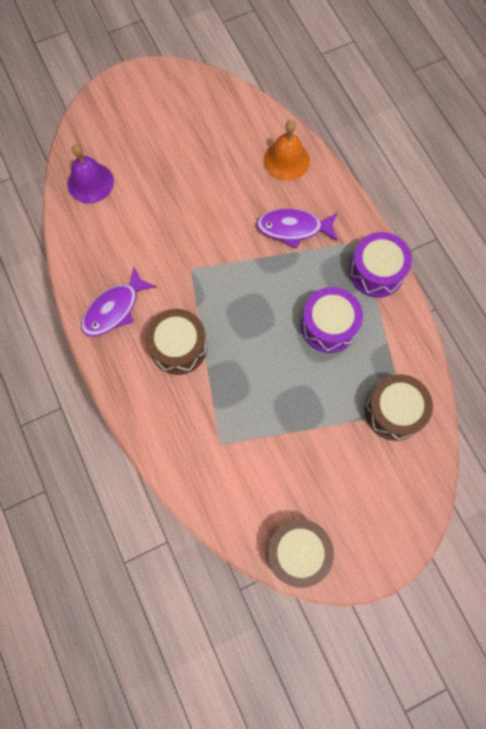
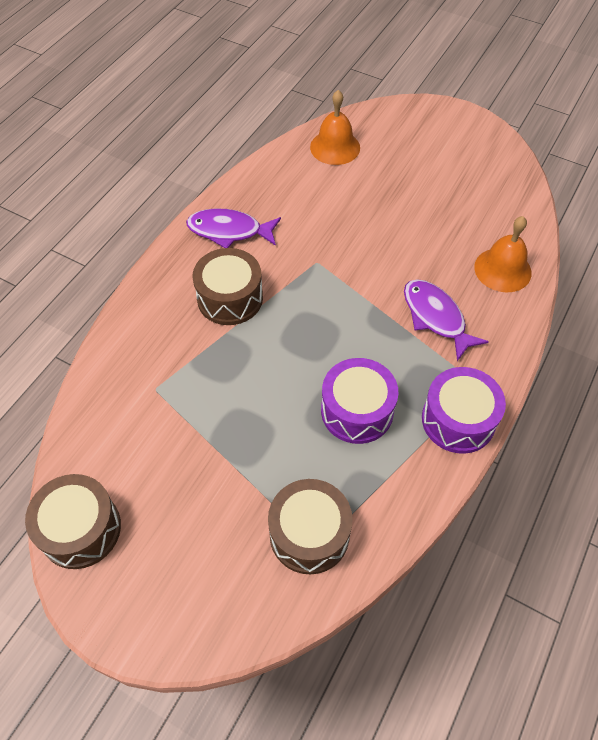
camera: 55 degrees right, 15 degrees down
purple bell [67,144,114,204] -> orange bell [310,90,360,165]

